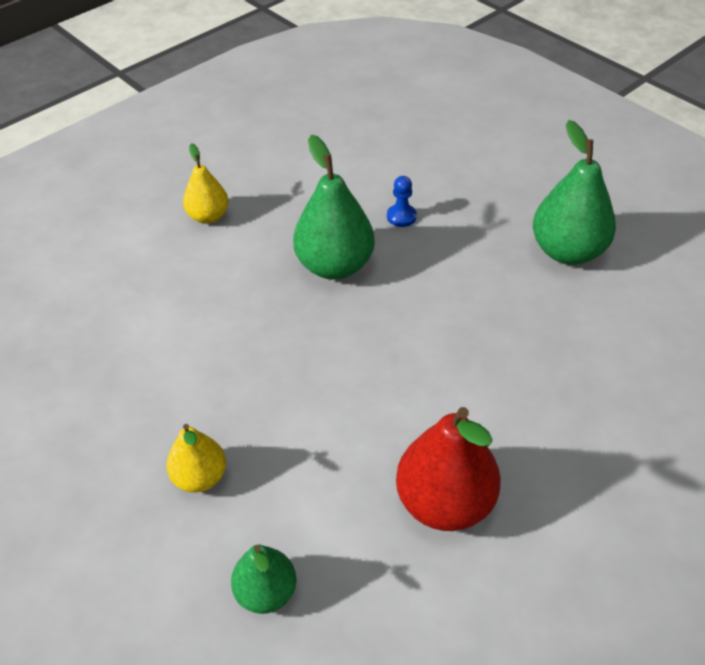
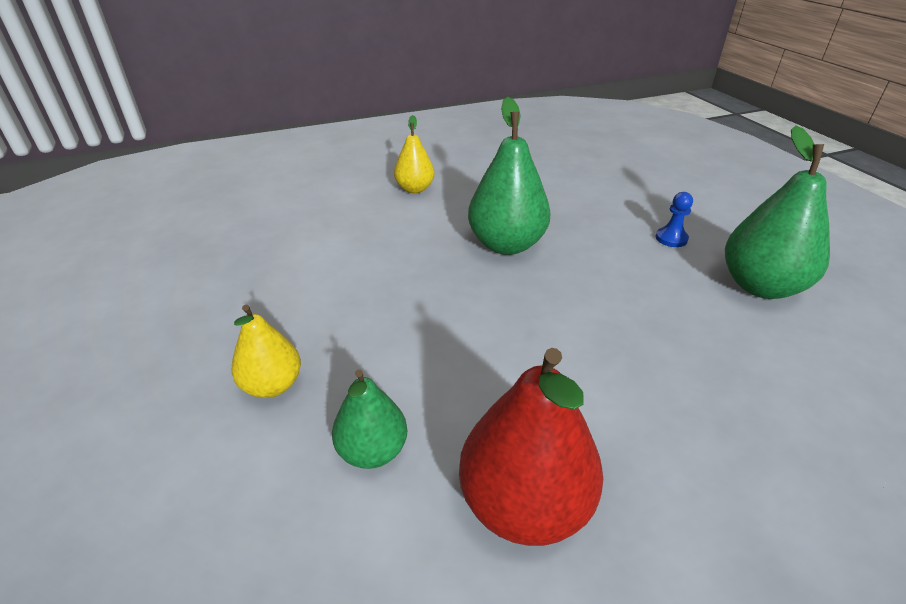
camera: 20 degrees right, 10 degrees down
green pear [231,545,297,614] -> green pear moved to [332,369,407,469]
blue pawn [387,176,417,227] -> blue pawn moved to [656,192,693,247]

